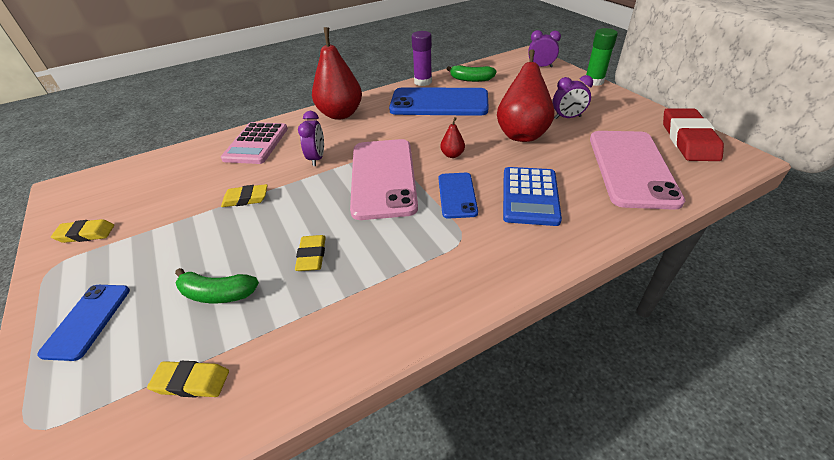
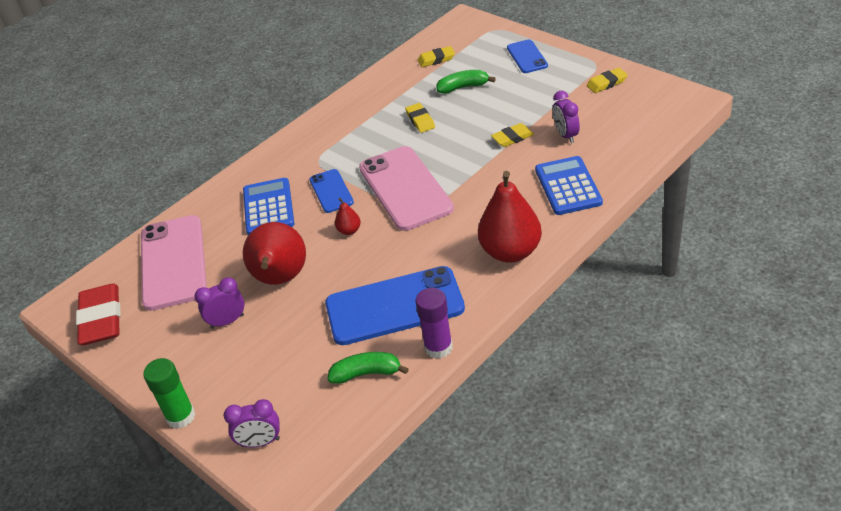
camera: 165 degrees right, 0 degrees up
pink calculator [221,122,288,164] -> blue calculator [535,156,603,215]
purple clock [298,111,324,166] -> purple clock moved to [553,91,580,143]

